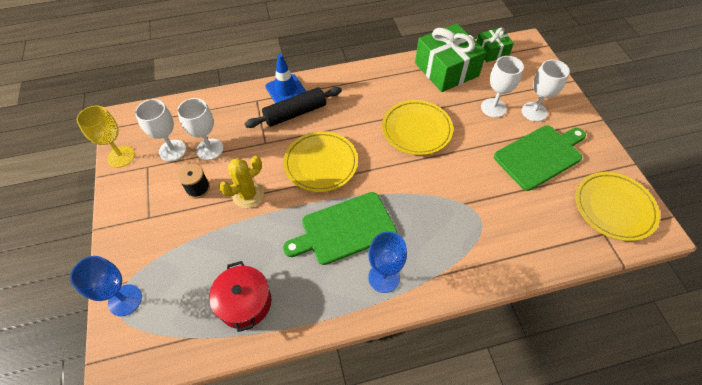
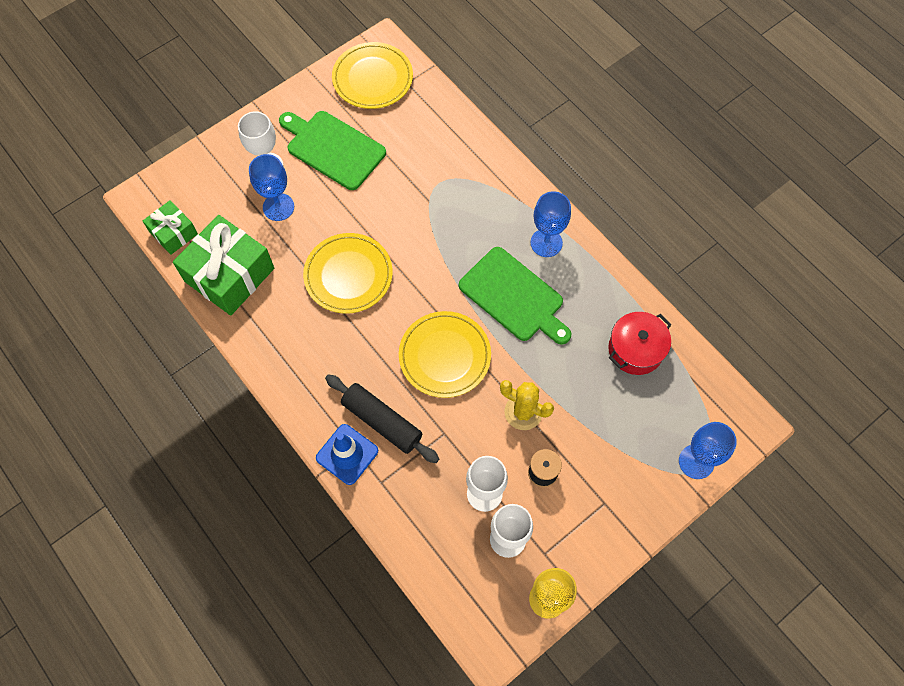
camera: 115 degrees left, 10 degrees up
white goblet [481,56,524,118] -> blue goblet [249,154,294,221]

